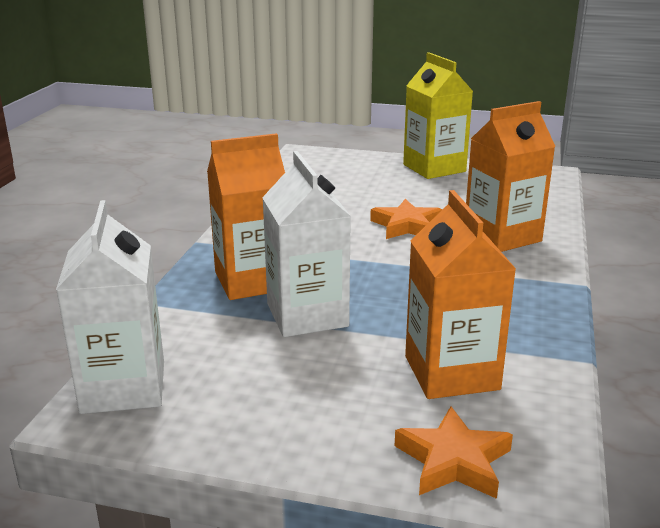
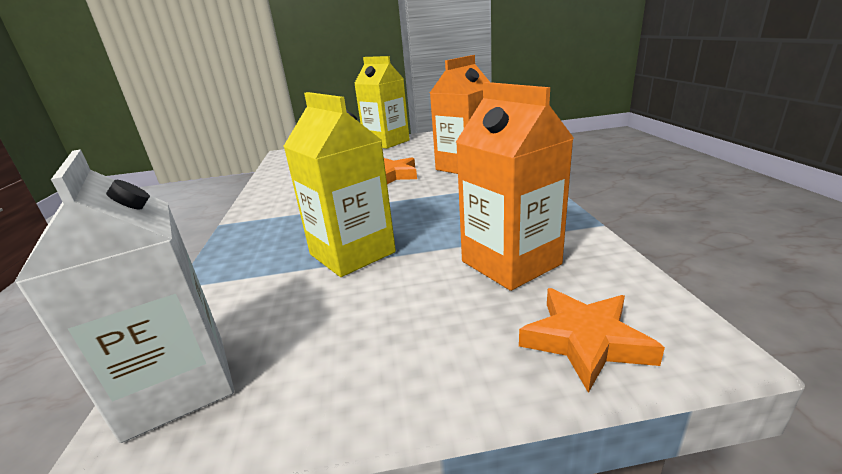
camera: 20 degrees left, 0 degrees up
orange carton [207,133,285,300] -> none
white carton [262,151,351,337] -> yellow carton [283,92,396,277]

